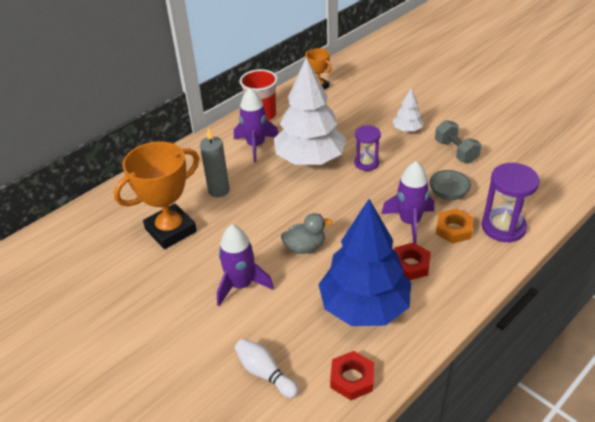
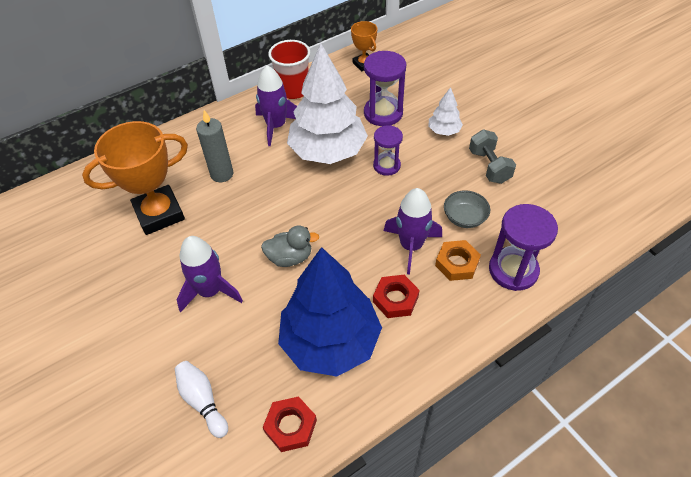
camera: 10 degrees right, 10 degrees up
none -> purple hourglass [364,51,406,126]

